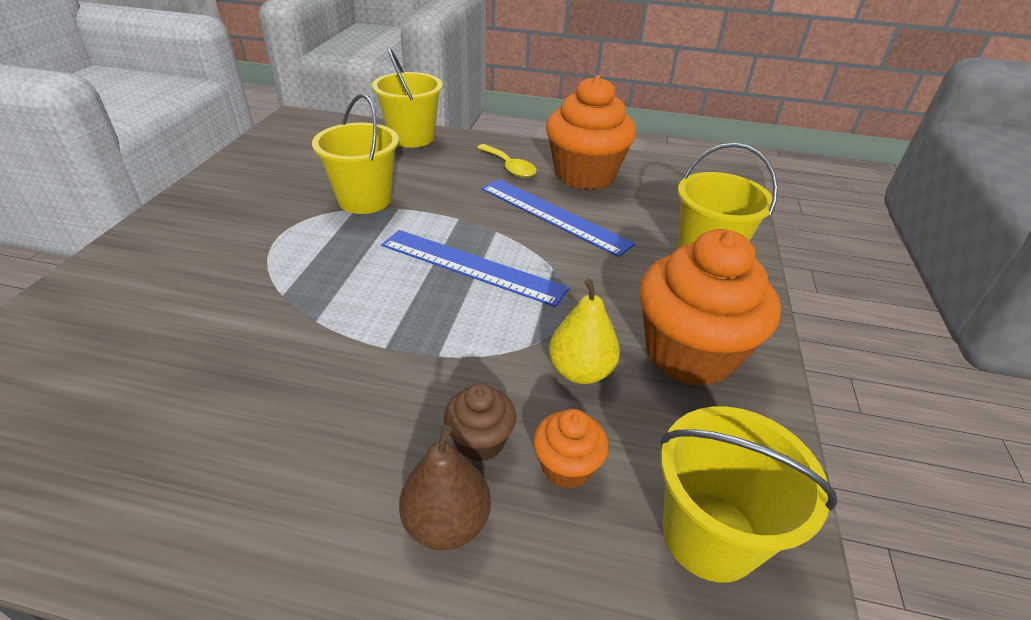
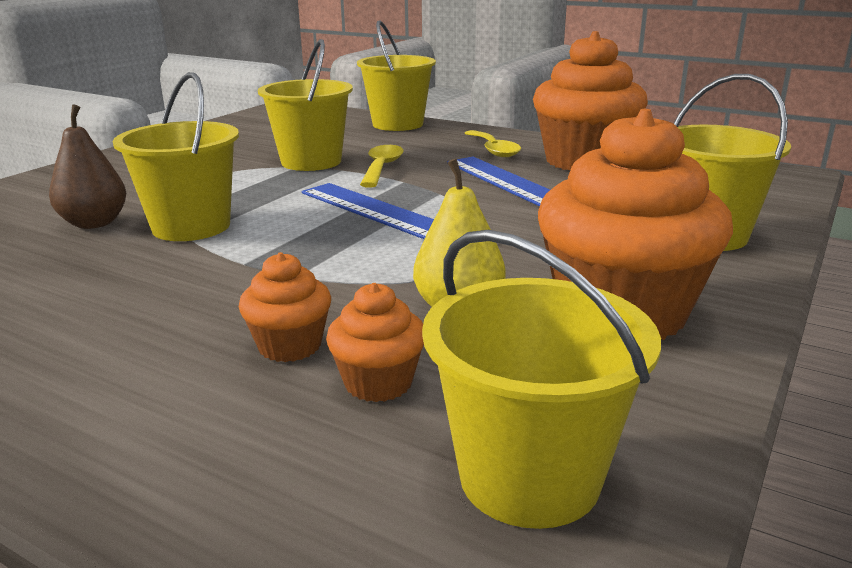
camera: 20 degrees right, 15 degrees down
brown pear [399,425,491,550] -> brown pear moved to [49,104,126,229]
brown cupcake [444,383,516,462] -> orange cupcake [239,252,331,362]
none -> yellow bucket [113,72,239,241]
none -> yellow spoon [360,145,404,188]

